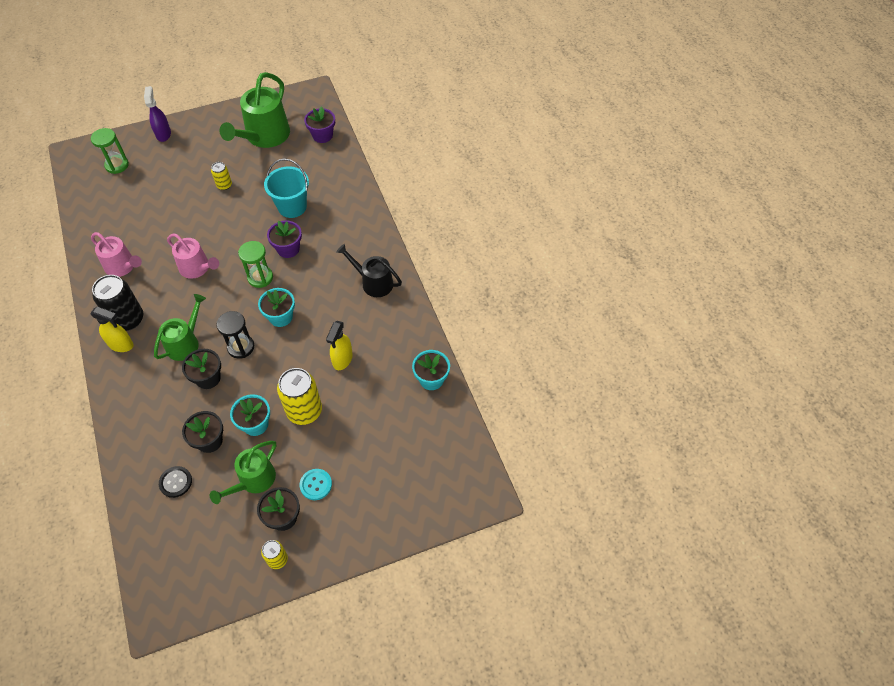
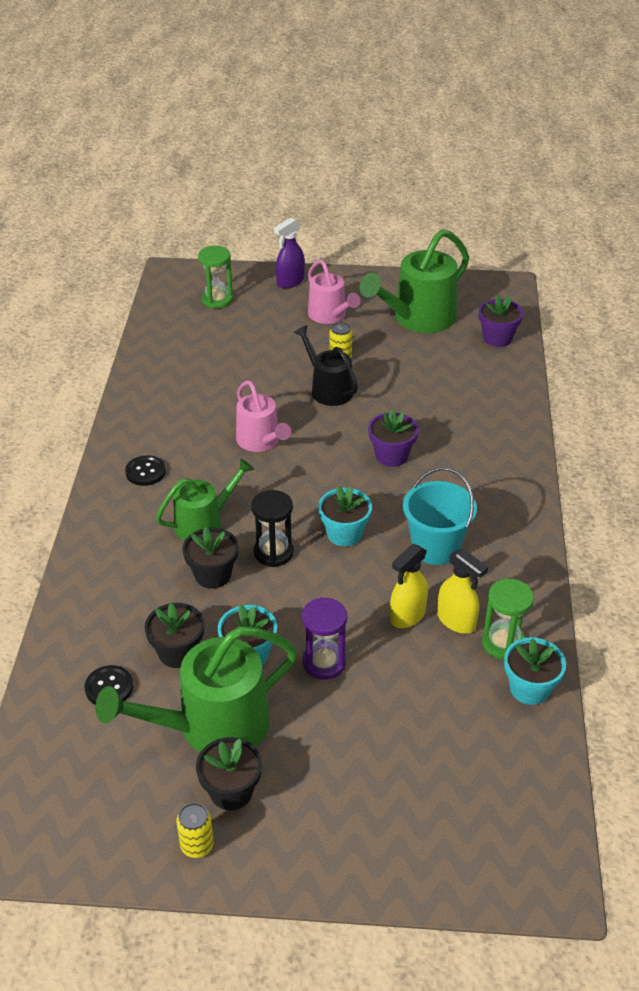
camera: 25 degrees right, 15 degrees down
yellow spray bottle [90,307,133,352] -> yellow spray bottle moved to [437,548,488,634]
pink watering can [91,232,142,277] -> pink watering can moved to [308,259,361,324]
black can [92,275,143,331] -> black button [125,455,166,486]
purple spray bottle [144,86,171,142] -> purple spray bottle turned 150 degrees counterclockwise [274,218,305,289]
green watering can [210,441,276,504] -> green watering can [95,626,297,752], size x1.61
green hourglass [238,241,273,288] -> green hourglass moved to [482,579,534,660]
turquoise bucket [264,159,309,218] -> turquoise bucket moved to [403,467,477,565]
yellow can [277,368,322,425] -> purple hourglass [302,597,347,680]
turquoise button [300,469,332,500] -> none
black watering can [336,244,402,297] -> black watering can moved to [294,325,358,406]

